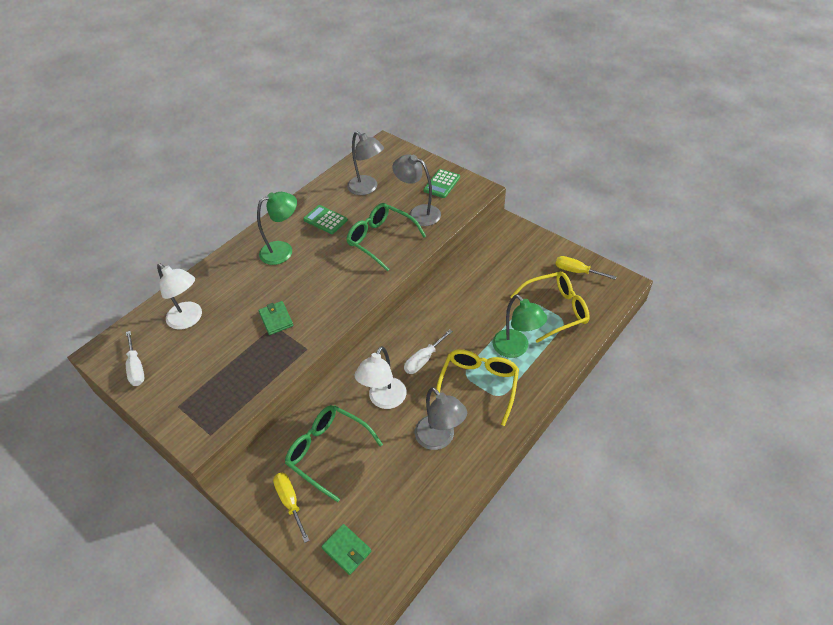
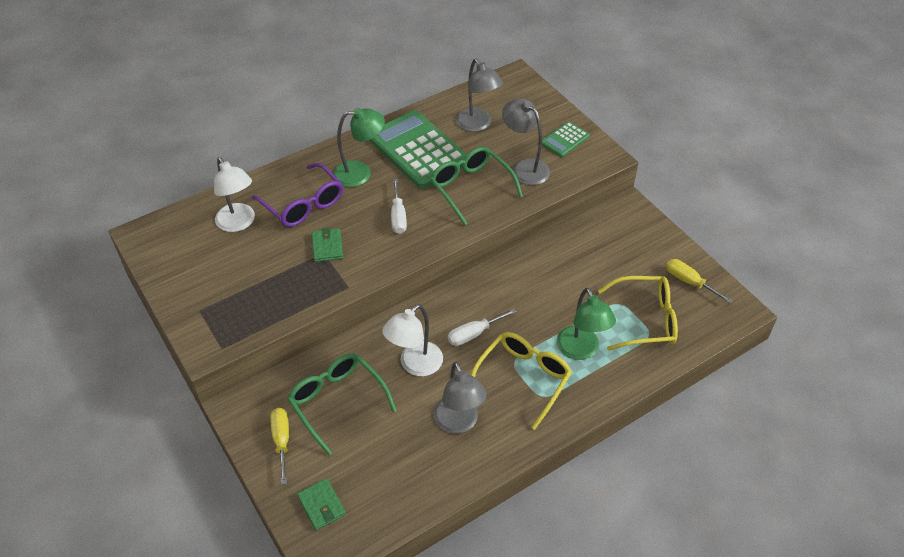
camera: 15 degrees right, 0 degrees up
white screwdriver [126,331,144,386] -> white screwdriver moved to [391,179,407,234]
green calculator [303,205,348,234] -> green calculator [369,110,467,189], size x2.11
none -> purple glasses [251,163,343,227]

